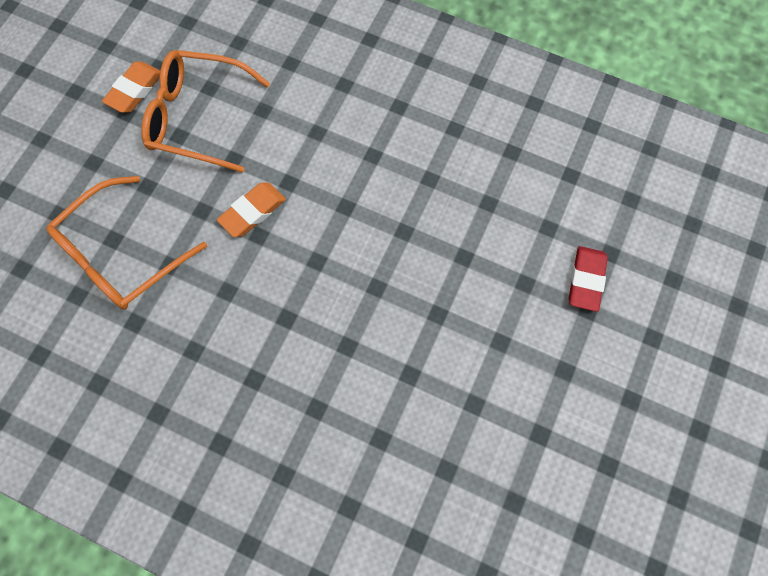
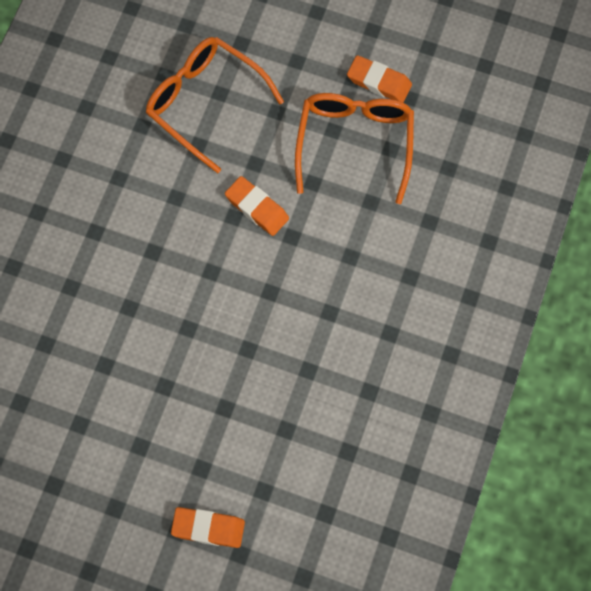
camera: 85 degrees right, 0 degrees up
red eraser [569,246,608,312] -> orange eraser [171,507,245,548]

